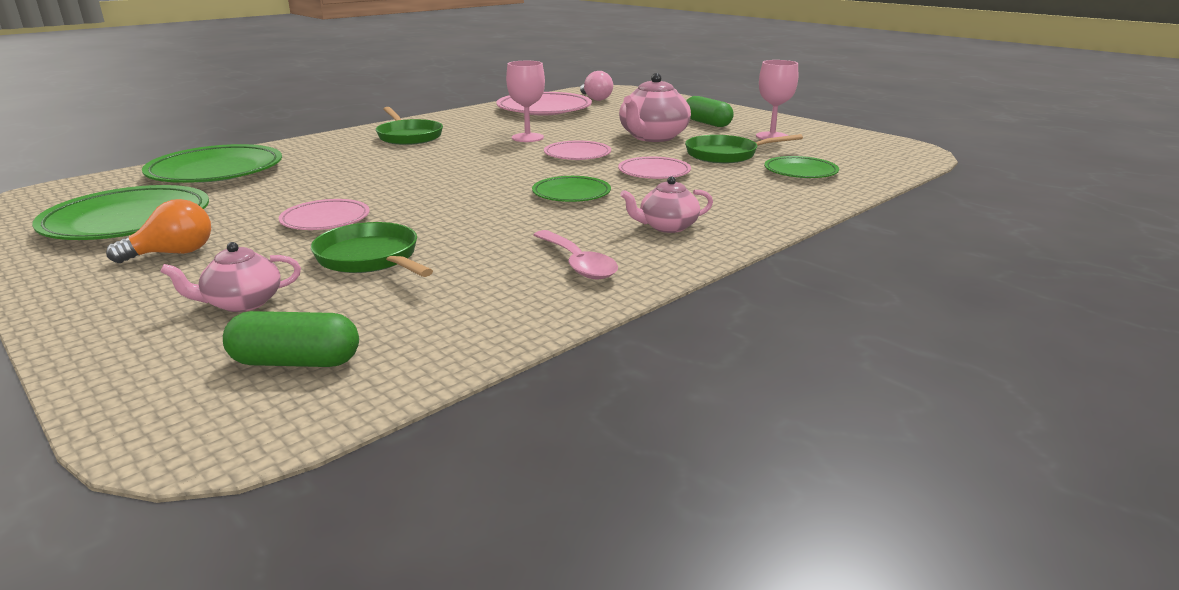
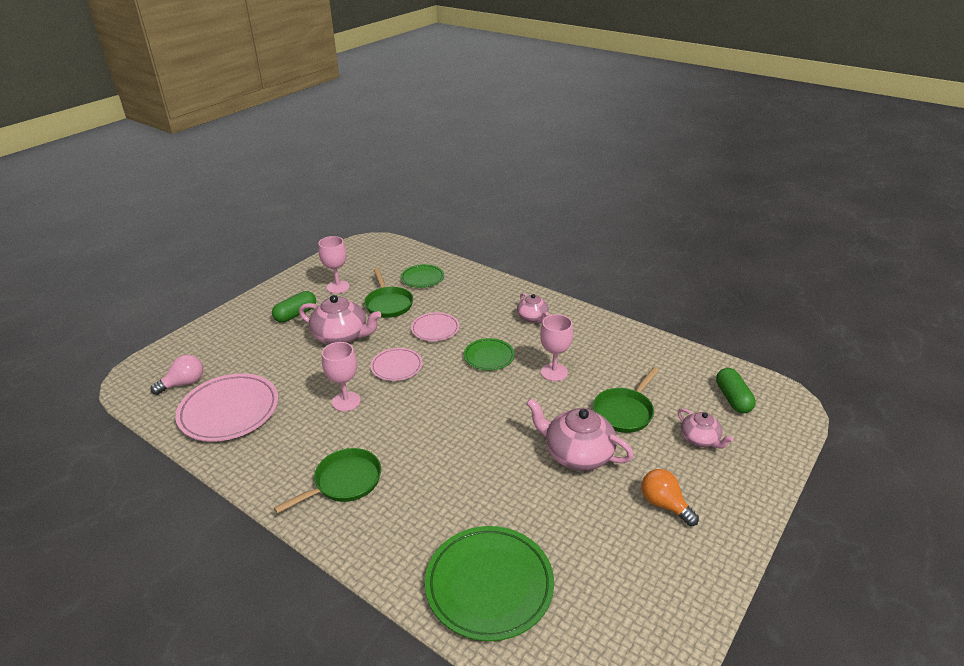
camera: 100 degrees left, 10 degrees up
green plate [32,185,209,240] -> none
pink plate [279,199,370,230] -> pink teapot [526,398,634,471]
pink spoon [534,230,618,279] -> none
none -> pink goblet [540,314,573,381]

